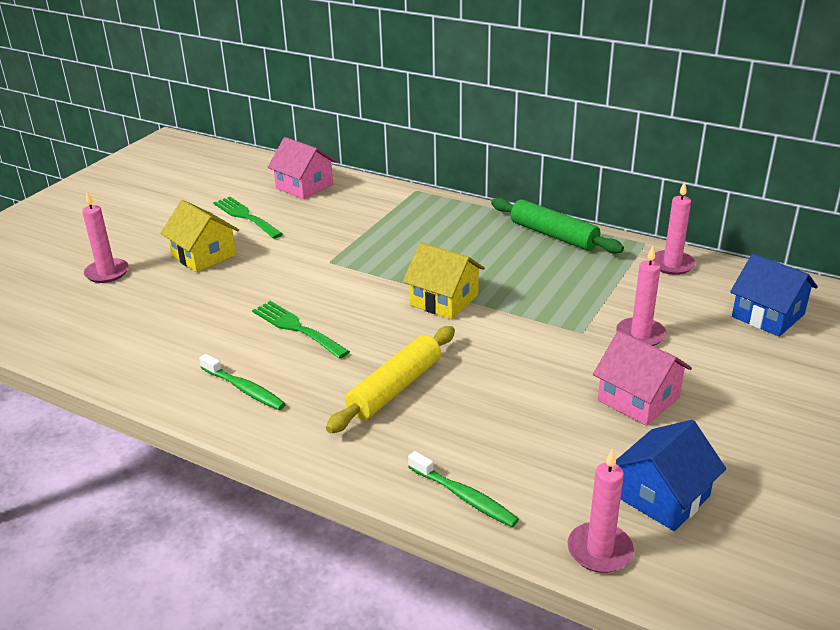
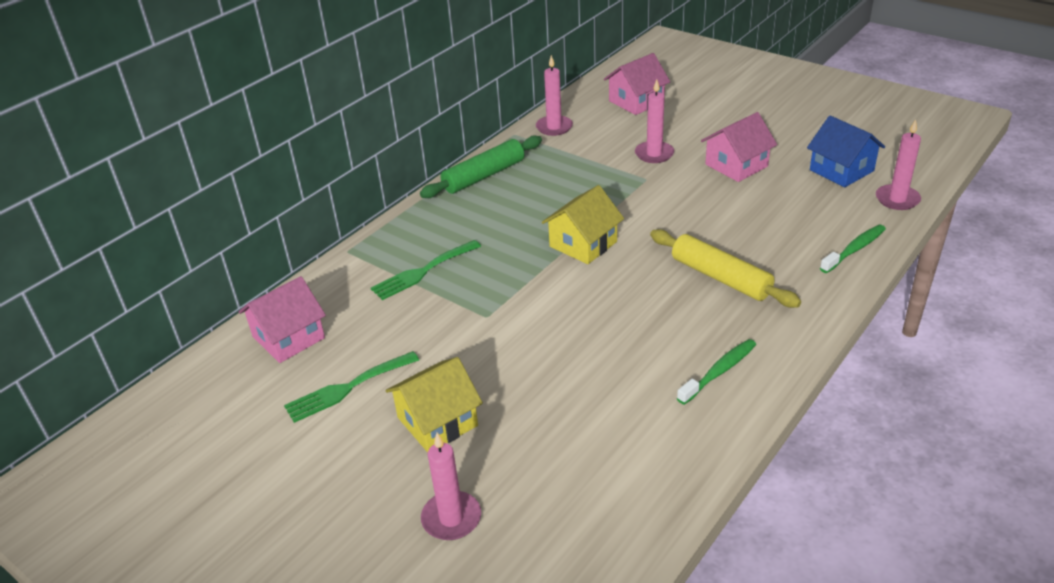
camera: 80 degrees left, 5 degrees up
green fork [252,301,350,359] -> green fork moved to [371,240,481,300]
blue house [730,253,818,337] -> pink house [604,53,670,115]

